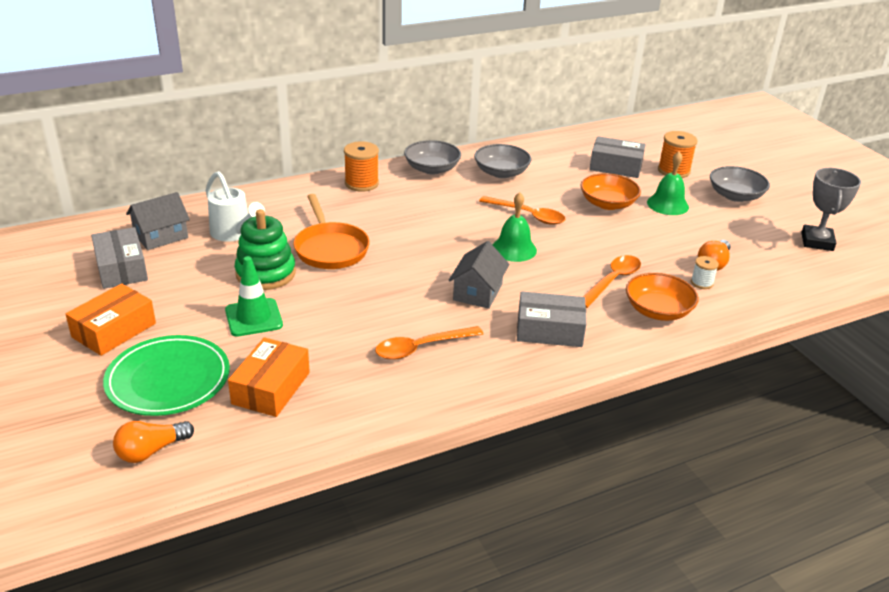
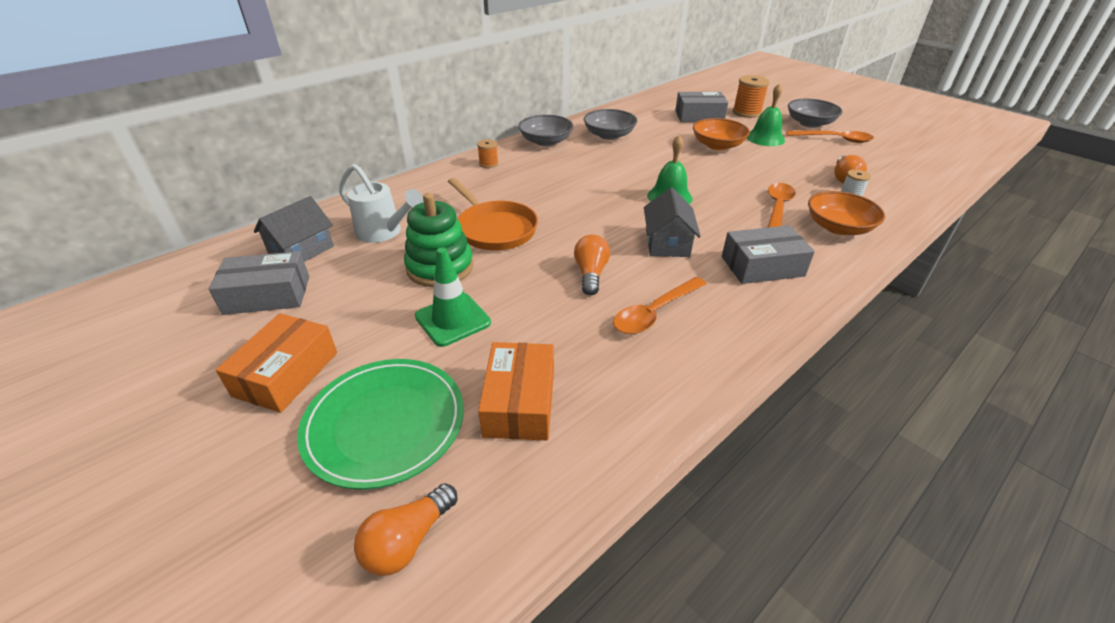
camera: 15 degrees left, 5 degrees up
grey box [91,227,148,289] -> grey box turned 60 degrees counterclockwise [209,251,309,315]
orange spool [344,141,379,192] -> orange spool [477,139,498,168], size x0.57
orange spoon [479,196,565,225] -> orange spoon moved to [786,131,874,143]
grey trophy [801,168,861,251] -> none
none -> orange light bulb [574,235,610,295]

